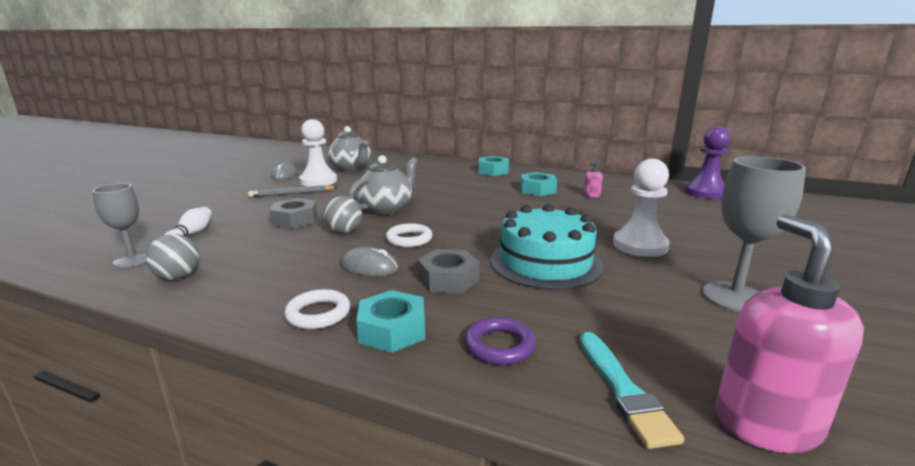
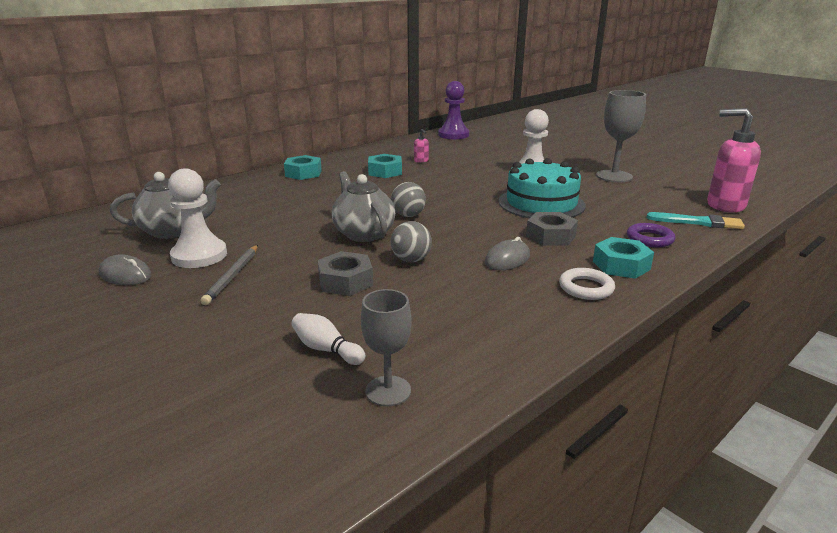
camera: 65 degrees left, 5 degrees up
grey ball [146,234,199,280] -> grey ball moved to [391,182,426,217]
white ring [386,223,433,247] -> none

